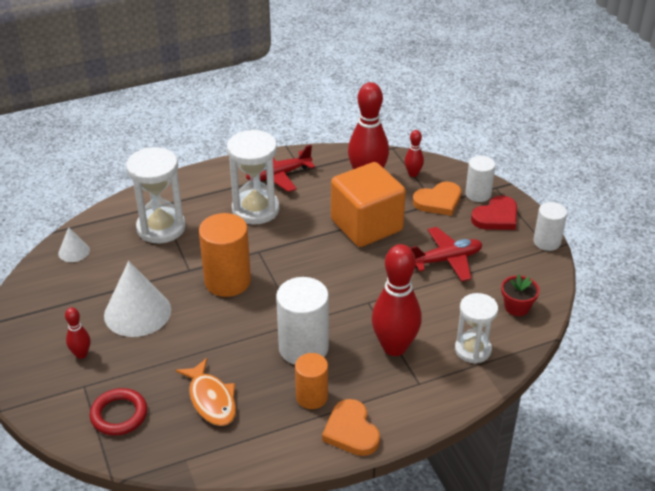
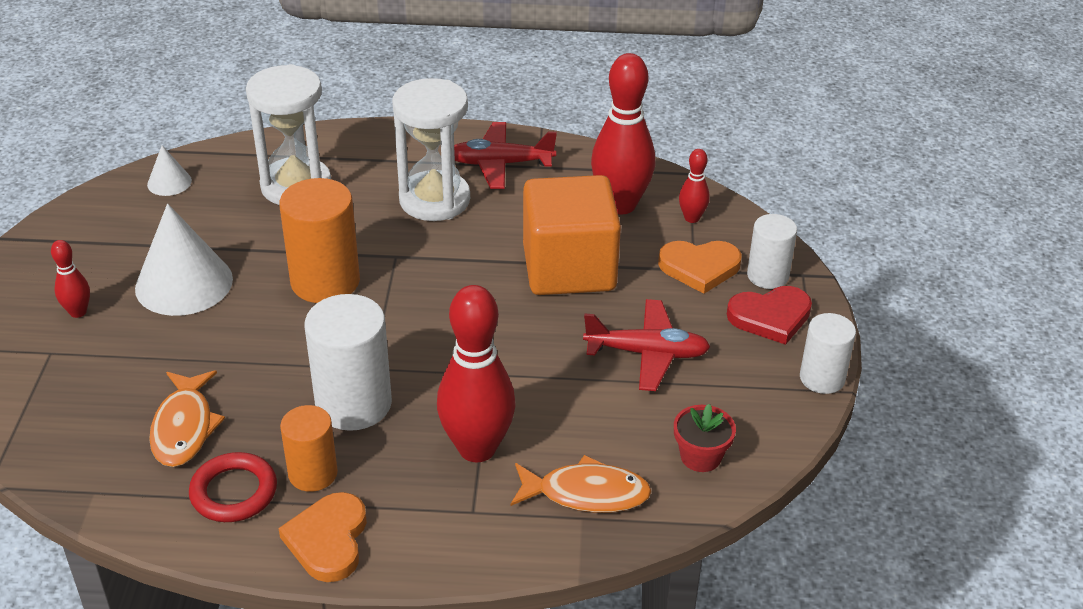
camera: 25 degrees right, 0 degrees up
red ring [90,388,147,436] -> red ring moved to [189,452,277,522]
white hourglass [455,293,498,364] -> orange fish [510,455,652,513]

